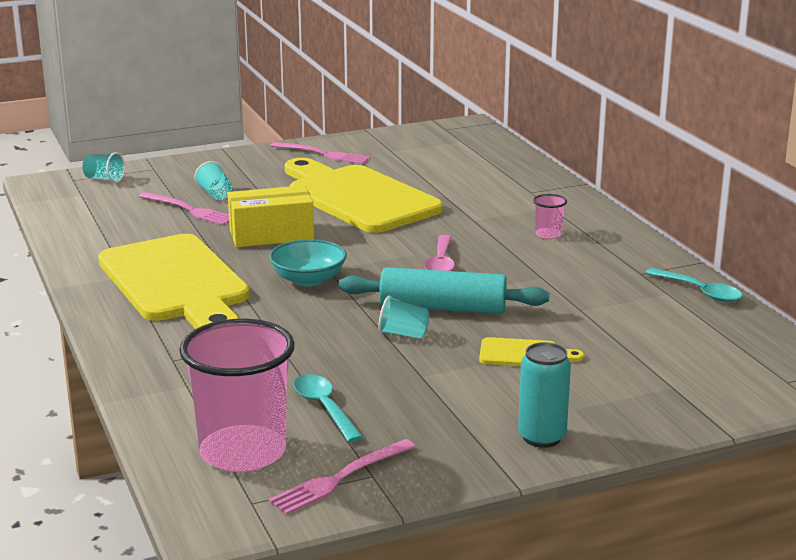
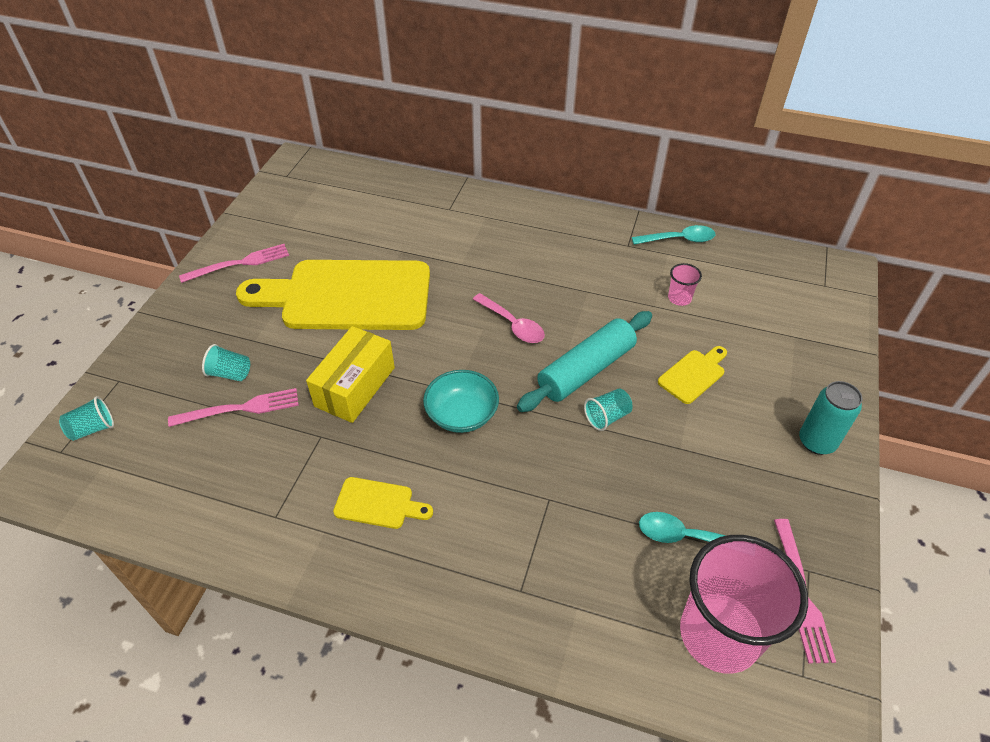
camera: 50 degrees left, 25 degrees up
yellow cutting board [98,234,250,329] -> yellow cutting board [333,477,433,529], size x0.41
pink cup [533,194,567,239] -> pink cup moved to [668,263,702,306]

